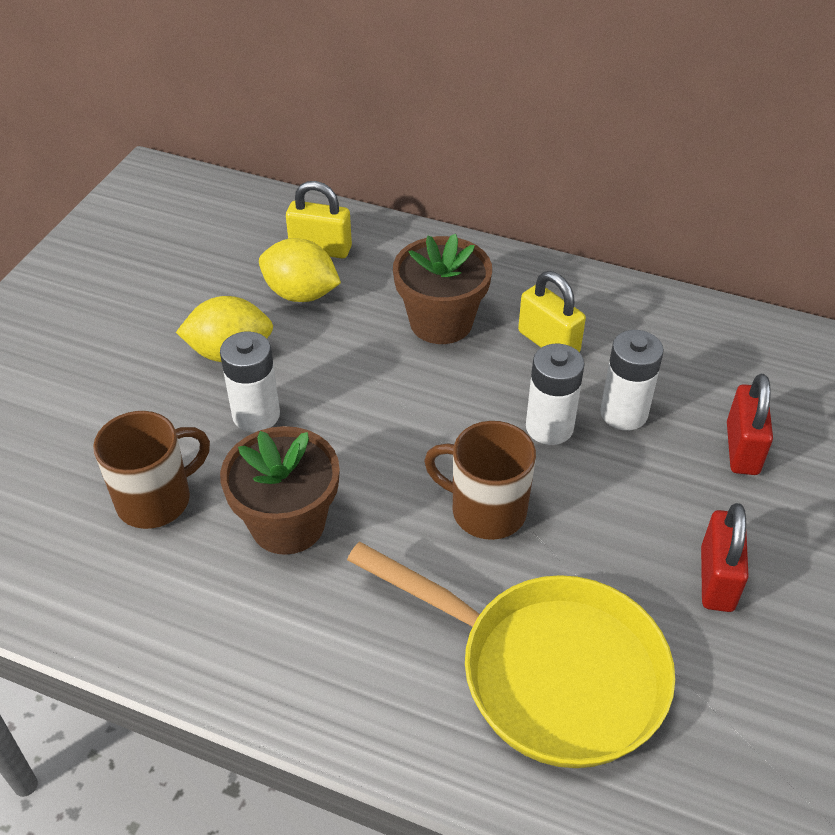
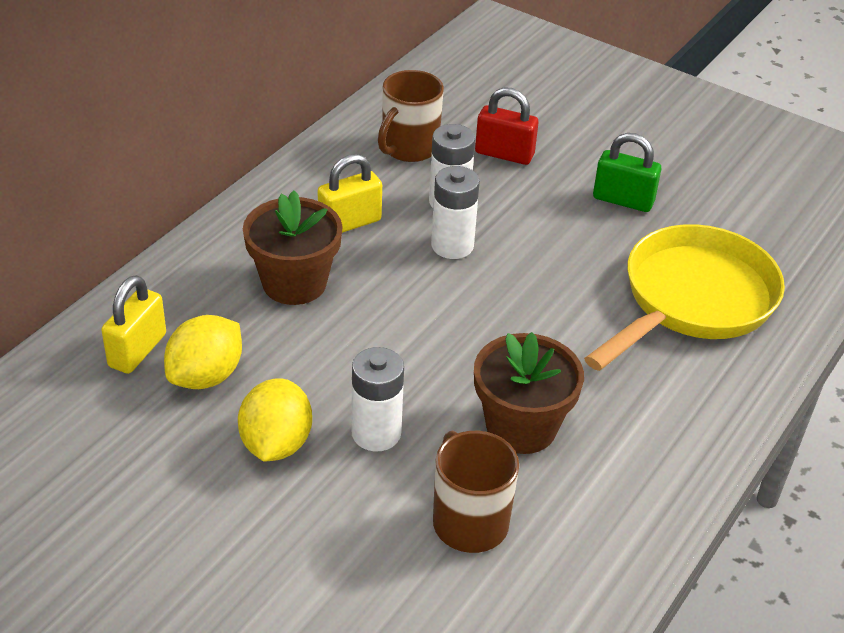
camera: 80 degrees left, 5 degrees down
brown mug [424,421,536,540] -> brown mug moved to [378,70,444,162]
red padlock [701,503,749,612] -> green padlock [593,133,661,212]

